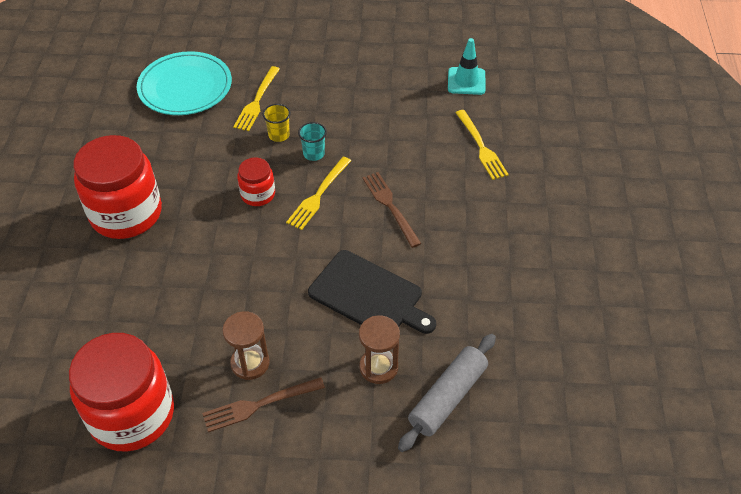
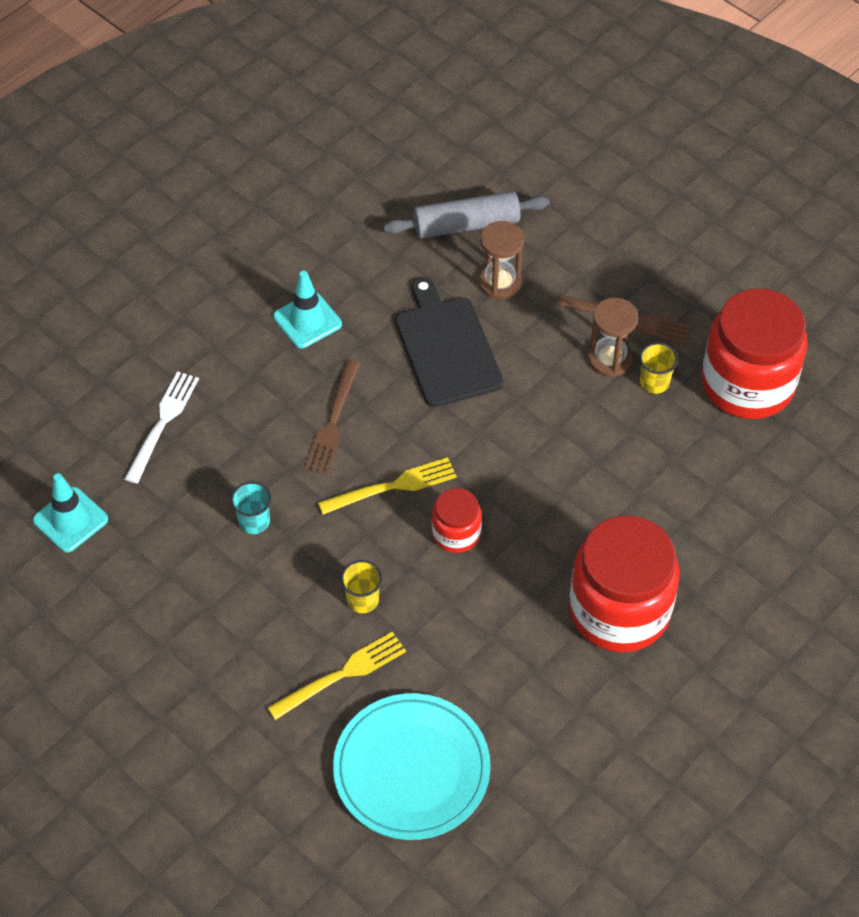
camera: 140 degrees left, 5 degrees up
turquoise cup [298,122,327,161] -> turquoise cup moved to [231,481,272,534]
yellow fork [455,110,509,180] -> white fork [125,371,199,484]
none -> turquoise traffic cone [273,271,342,348]
none -> yellow cup [639,342,678,394]

